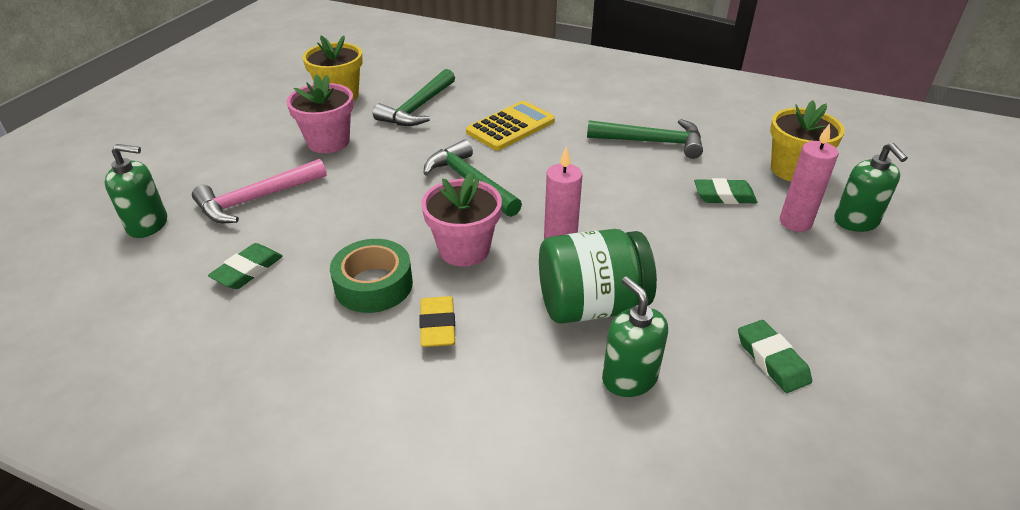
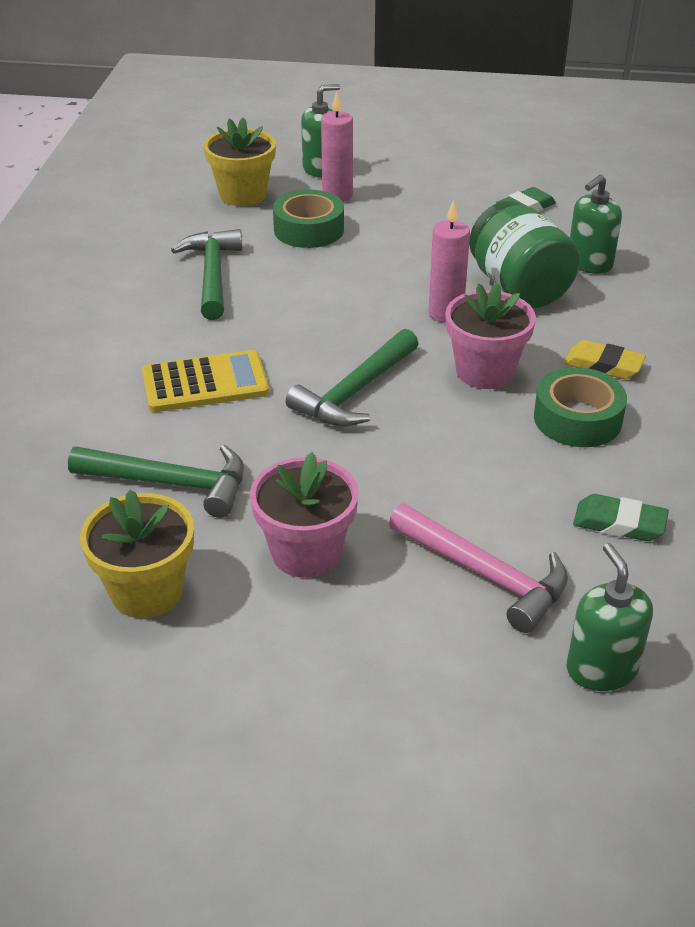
camera: 105 degrees left, 0 degrees up
yellow eraser [419,296,455,347] -> yellow eraser turned 45 degrees clockwise [564,340,646,379]
yellow calculator [466,101,555,150] -> yellow calculator turned 135 degrees clockwise [142,350,269,412]
green eraser [694,178,757,204] -> green tape [273,190,344,248]

